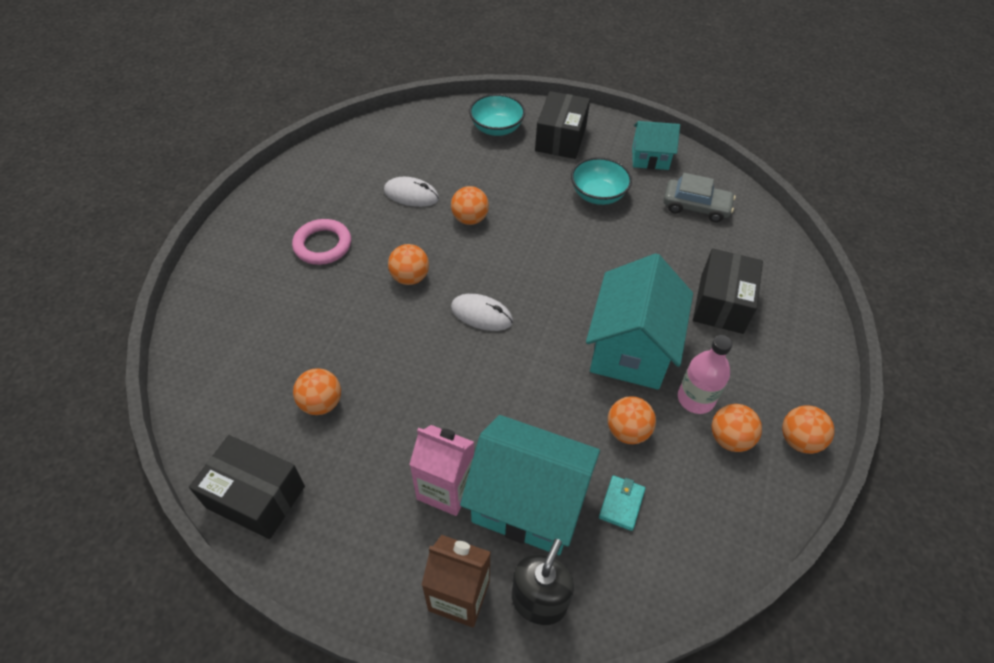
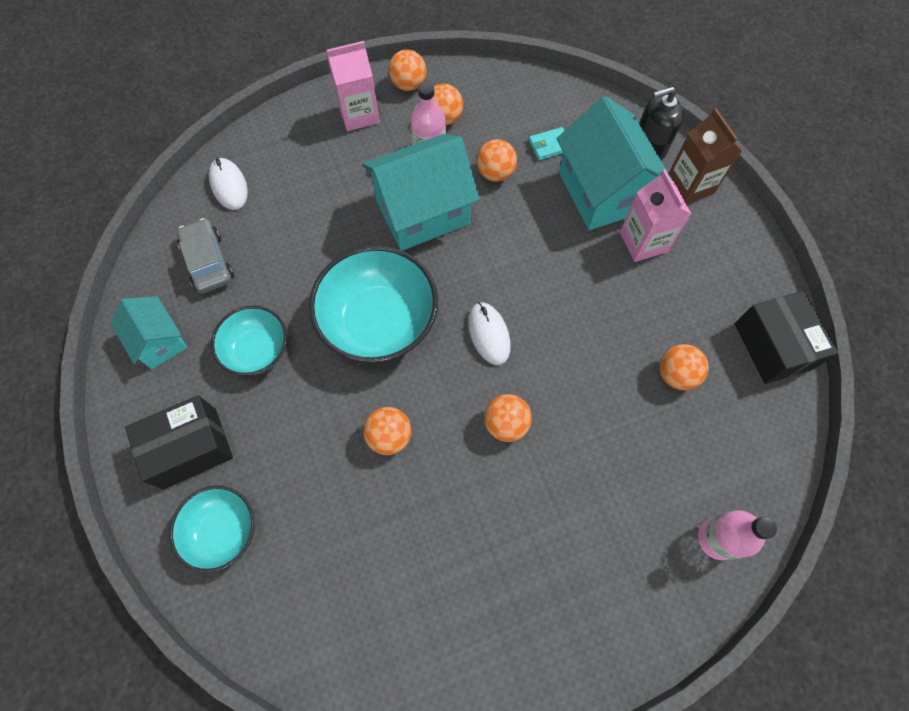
camera: 130 degrees left, 15 degrees up
pink ring [292,219,351,265] -> none
white mouse [384,177,439,207] -> white mouse moved to [209,158,248,210]
black box [693,248,763,334] -> none
none -> turquoise bowl [309,246,438,363]
none -> pink carton [327,41,380,131]
none -> pink bottle [698,510,777,560]

